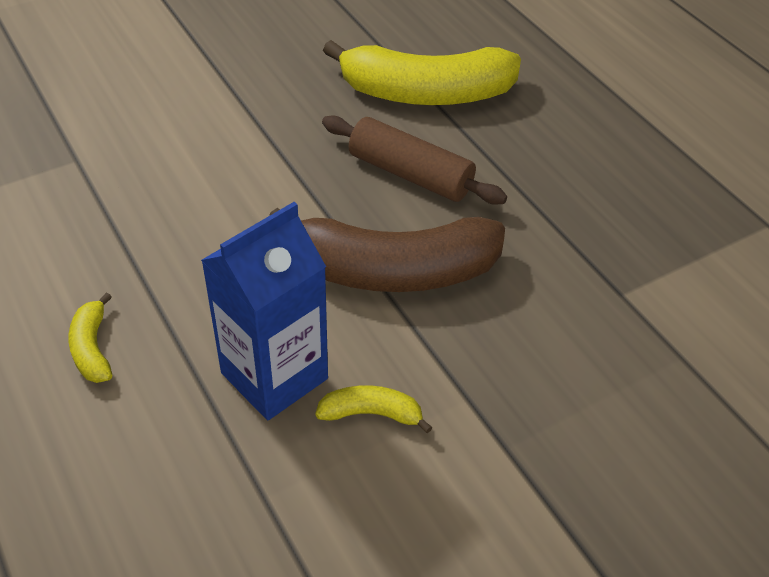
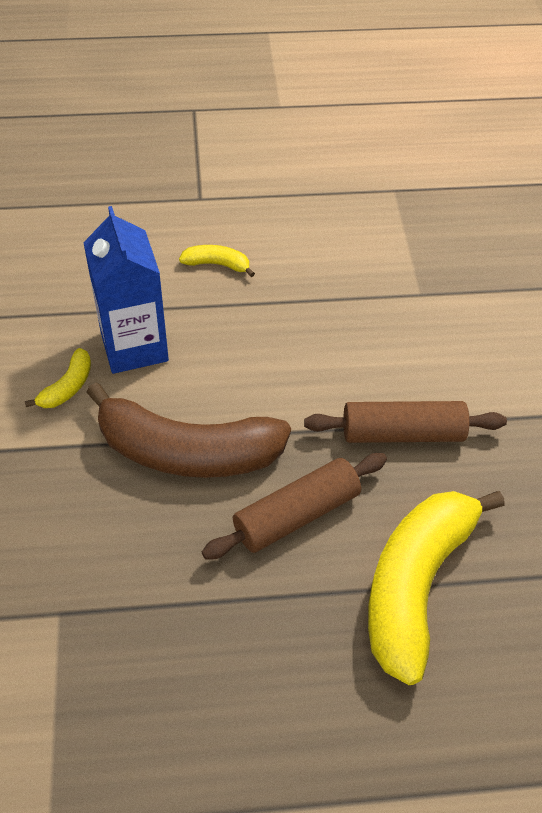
camera: 115 degrees right, 5 degrees up
brown banana [269,208,505,292] -> brown banana turned 105 degrees counterclockwise [86,383,291,478]
none -> brown rolling pin [304,401,507,443]

